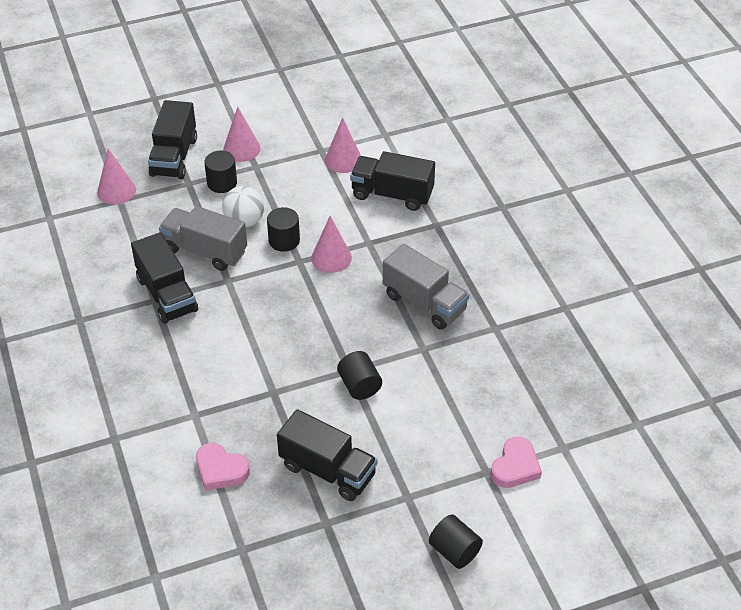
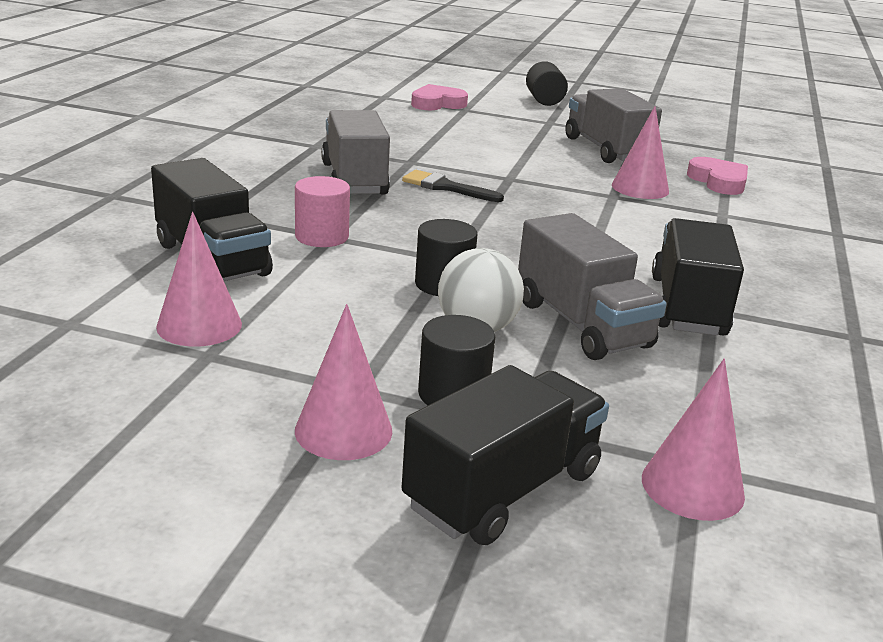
camera: 145 degrees left, 20 degrees down
black truck [277,409,377,501] -> grey truck [565,88,662,163]
pink cone [311,216,352,273] -> pink cone moved to [612,106,669,199]
black cylinder [337,351,382,400] -> none
none -> pink cylinder [295,176,350,247]
none -> black brush [402,170,504,202]

